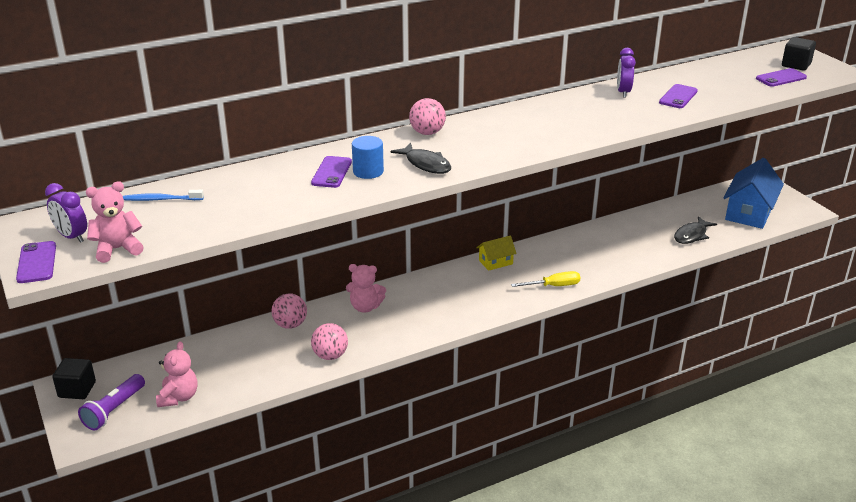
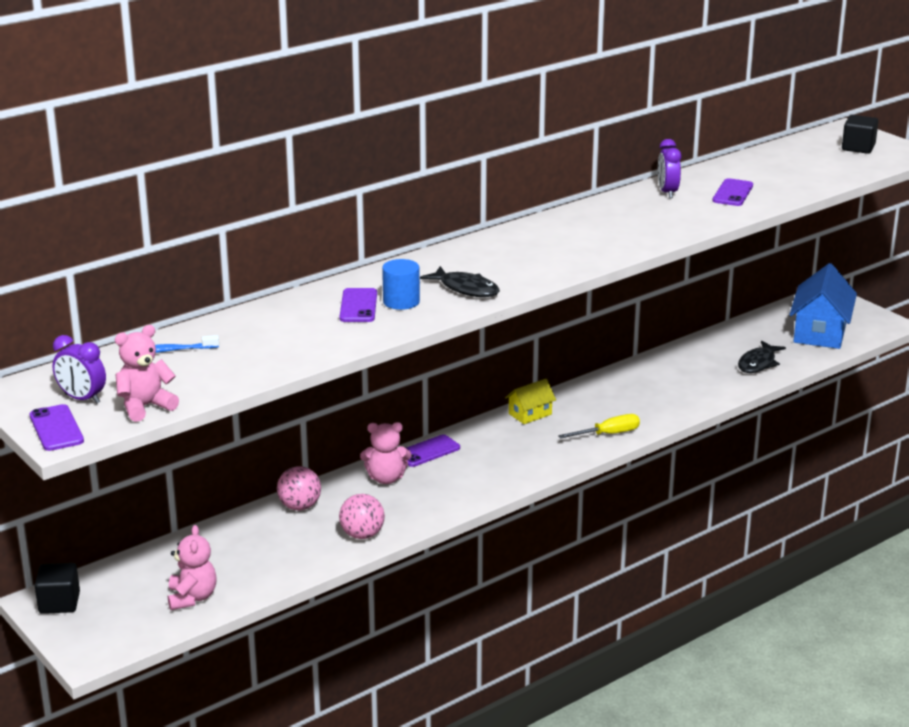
camera: 10 degrees left, 5 degrees down
purple flashlight [78,374,145,430] -> none
pink ball [409,98,446,135] -> none
purple phone [756,68,807,87] -> purple phone moved to [406,434,460,467]

